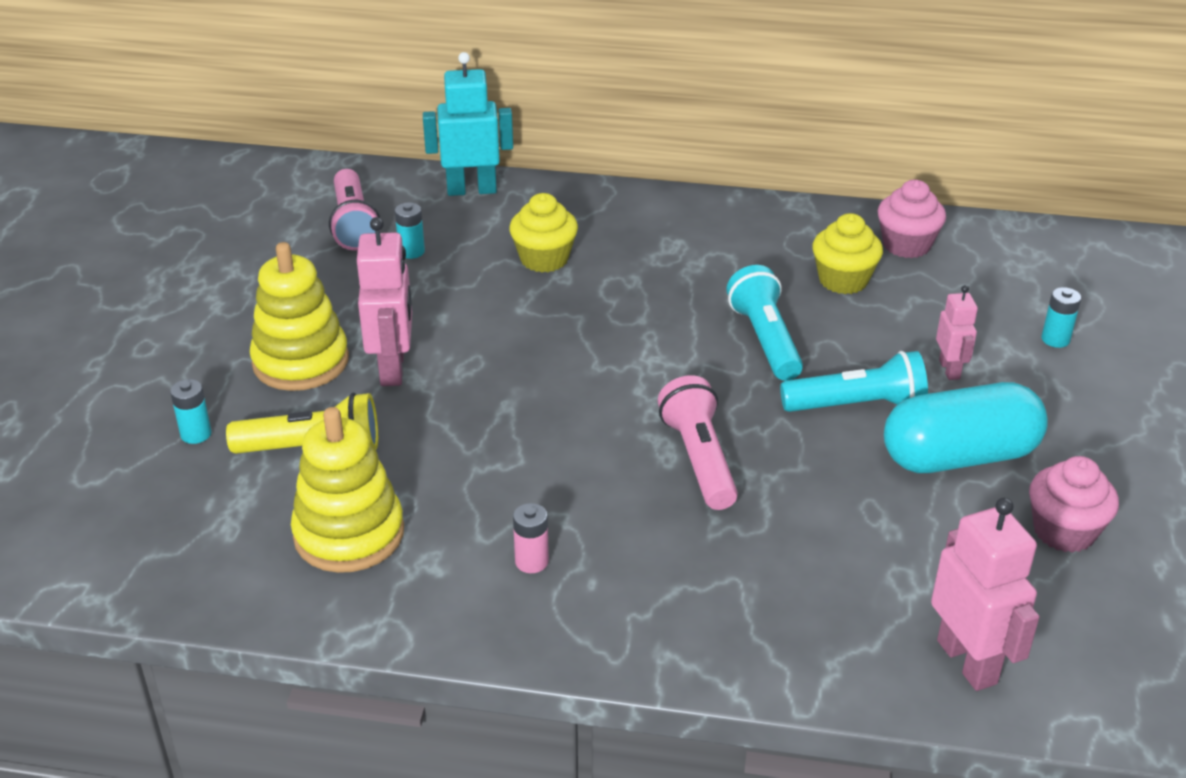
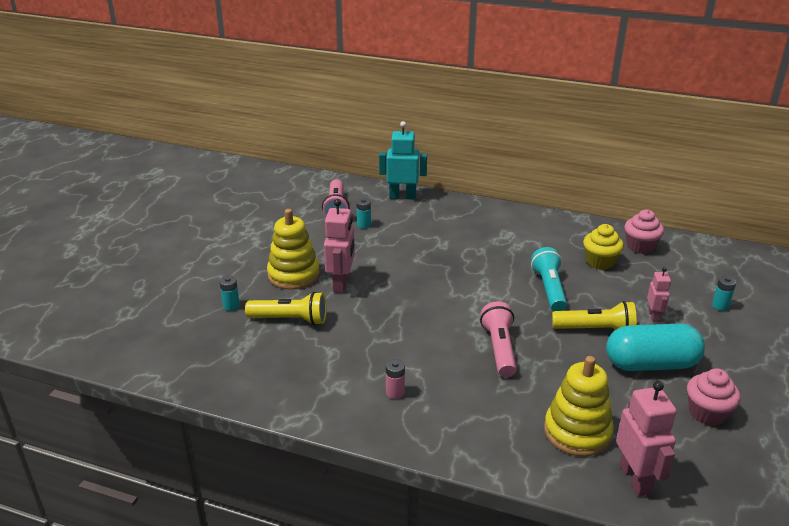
camera: 10 degrees right, 5 degrees down
yellow stacking toy [291,407,404,573] -> yellow stacking toy moved to [544,356,614,457]
yellow cupcake [509,193,578,272] -> none
turquoise flashlight [780,351,928,412] -> yellow flashlight [552,301,637,330]

